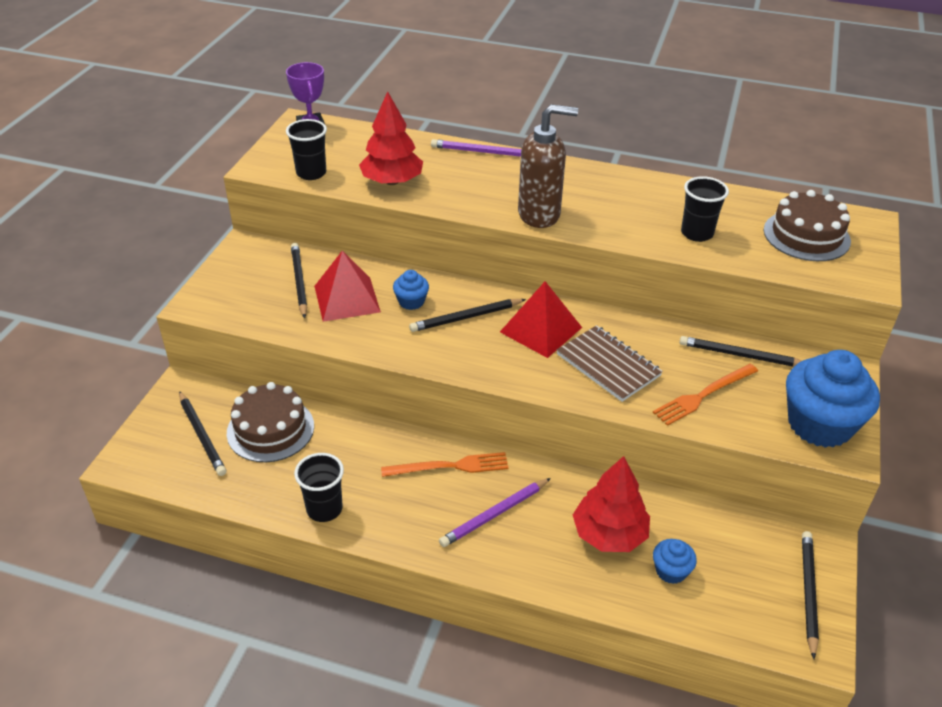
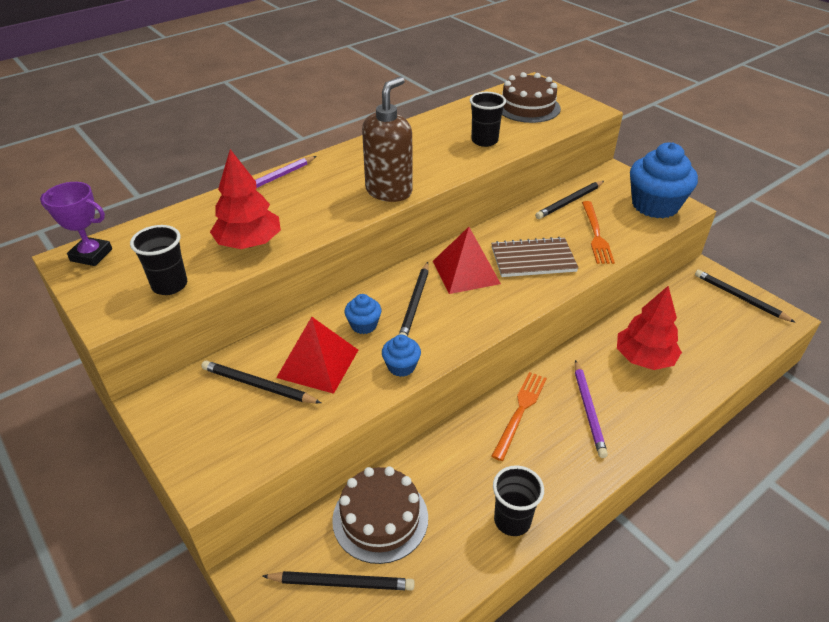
camera: 55 degrees left, 0 degrees up
blue cupcake [653,539,697,584] -> blue cupcake moved to [382,335,421,377]

